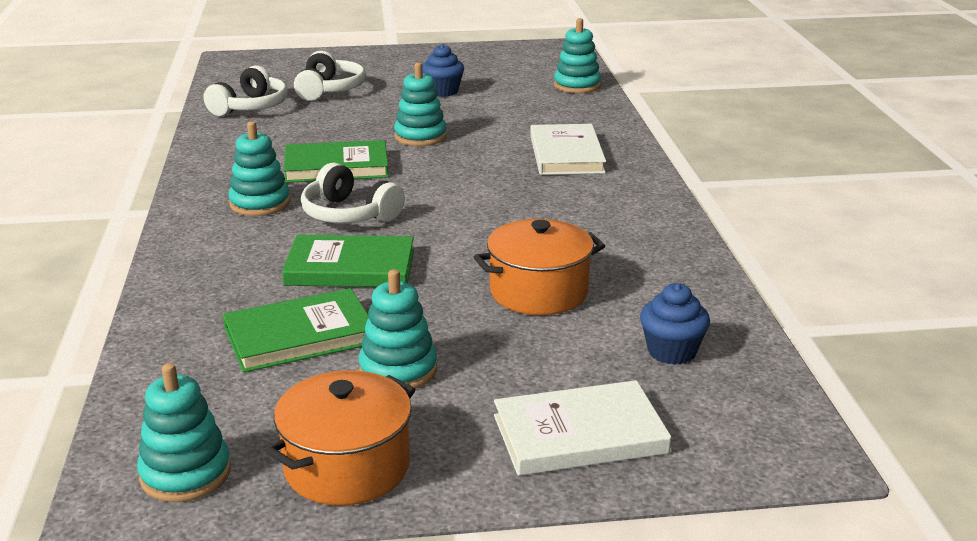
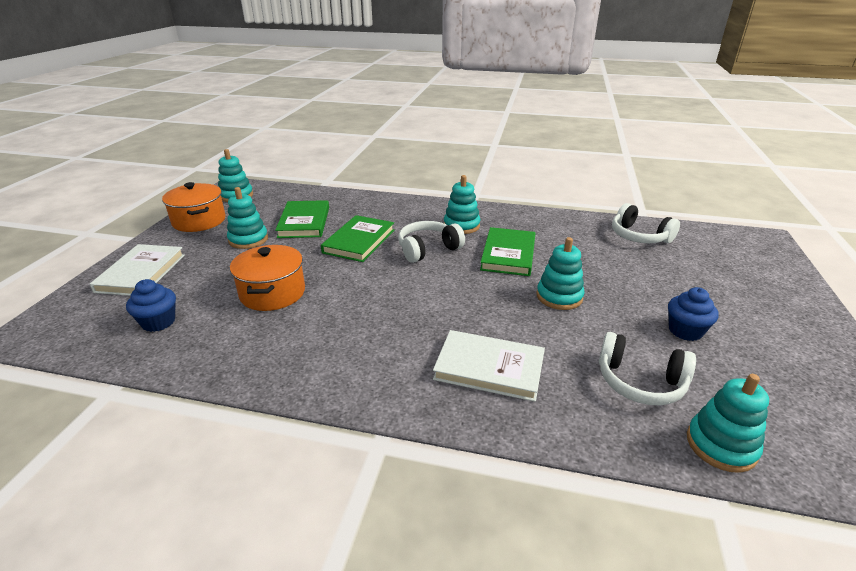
camera: 110 degrees right, 5 degrees up
white headphones [294,51,366,101] -> white headphones moved to [599,332,696,405]

